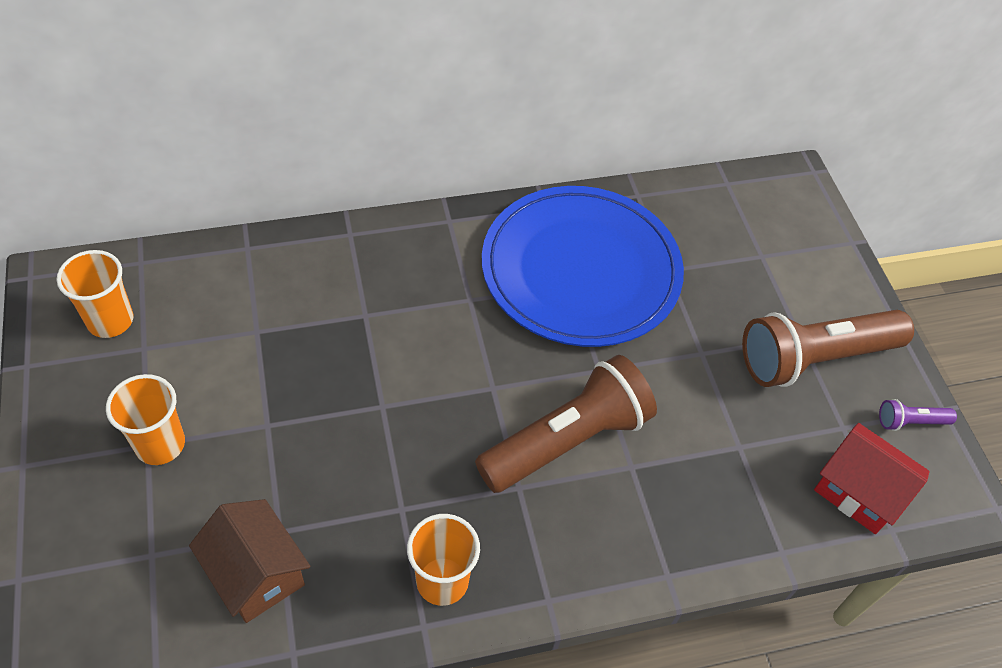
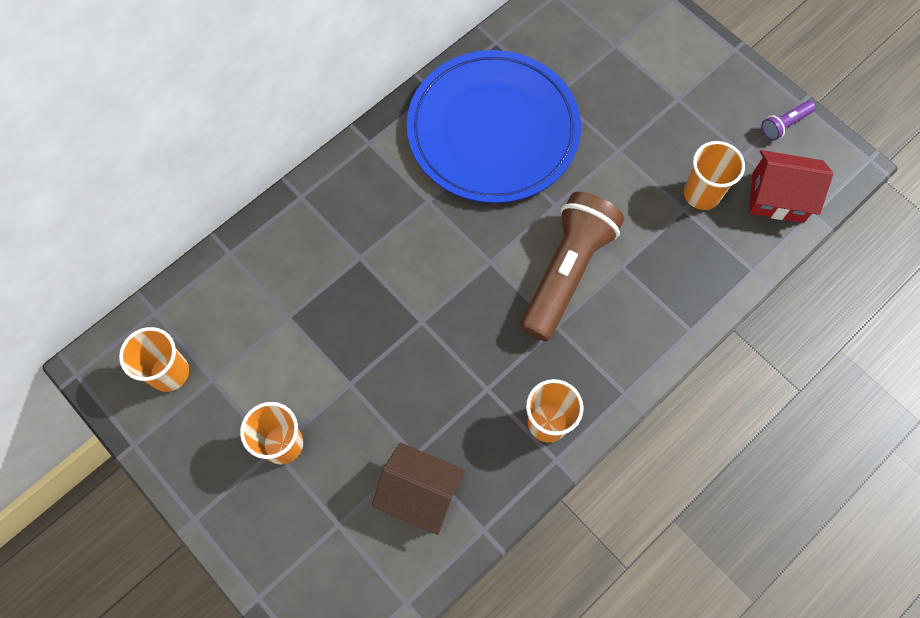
camera: 25 degrees left, 15 degrees up
brown flashlight [742,310,914,387] -> none
none -> orange cup [684,141,745,210]

